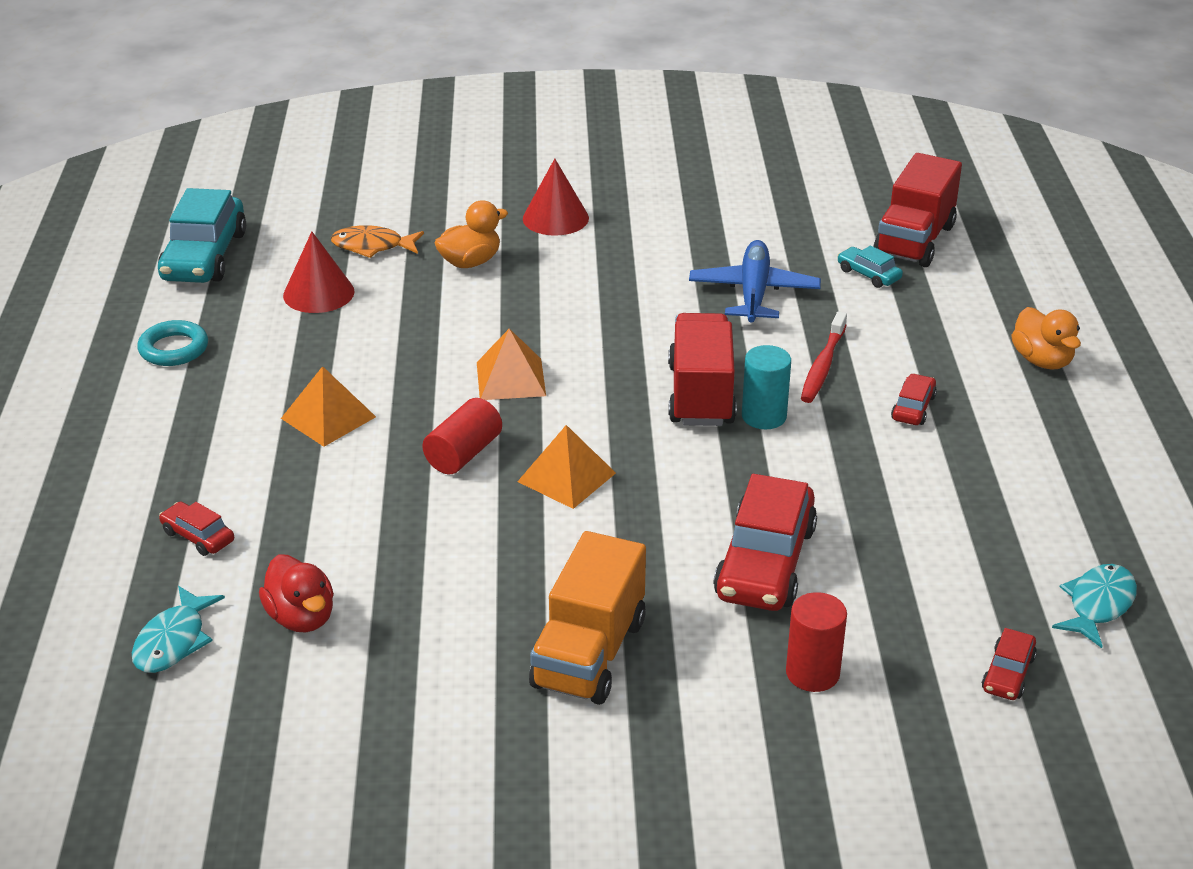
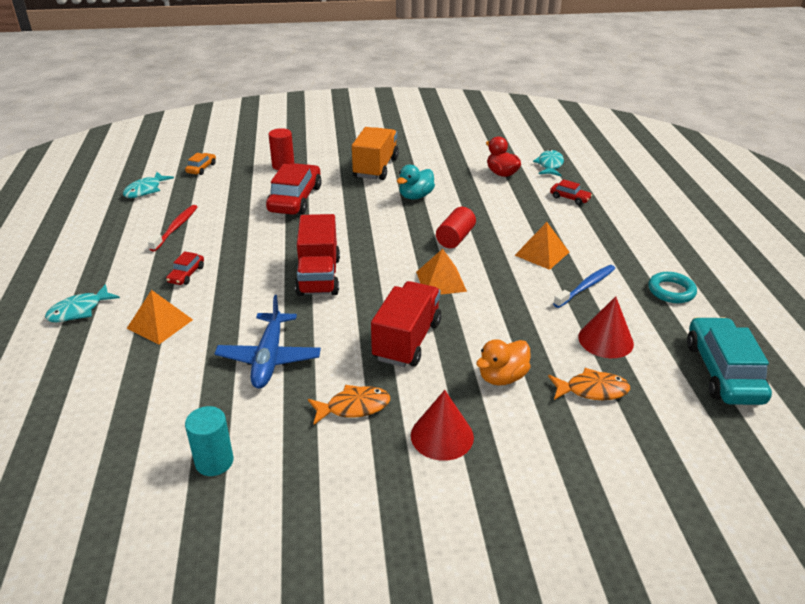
camera: 175 degrees right, 0 degrees up
orange pyramid [517,425,616,509] -> orange pyramid moved to [126,290,193,344]
turquoise cylinder [742,345,791,429] -> turquoise cylinder moved to [185,406,233,476]
red toothbrush [801,311,847,403] -> red toothbrush moved to [148,205,197,252]
turquoise car [837,245,903,288] -> none
red truck [874,153,962,267] -> red truck moved to [371,281,441,367]
red car [982,628,1037,700] -> orange car [185,153,216,175]
orange duck [1011,307,1081,370] -> turquoise fish [45,284,120,322]
none -> orange fish [308,385,390,425]
none -> turquoise duck [397,165,435,200]
none -> blue toothbrush [553,265,615,308]

